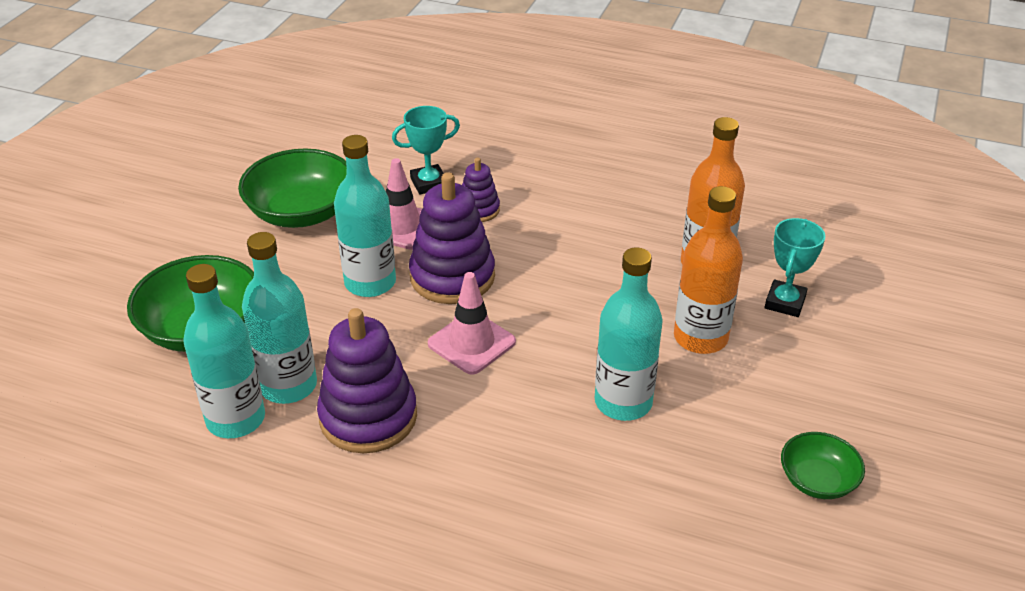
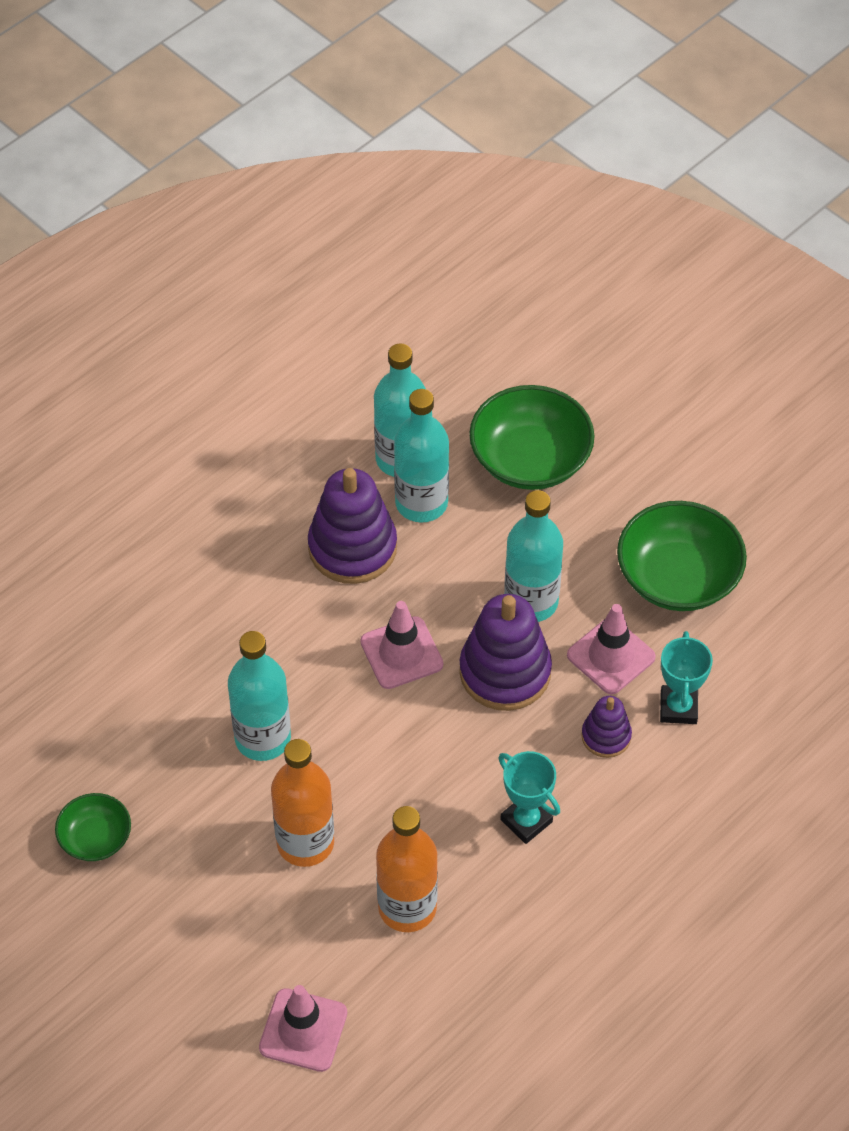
camera: 115 degrees right, 15 degrees up
turquoise trophy [765,218,825,317] -> turquoise trophy moved to [498,751,560,844]
none -> pink traffic cone [259,985,347,1072]

